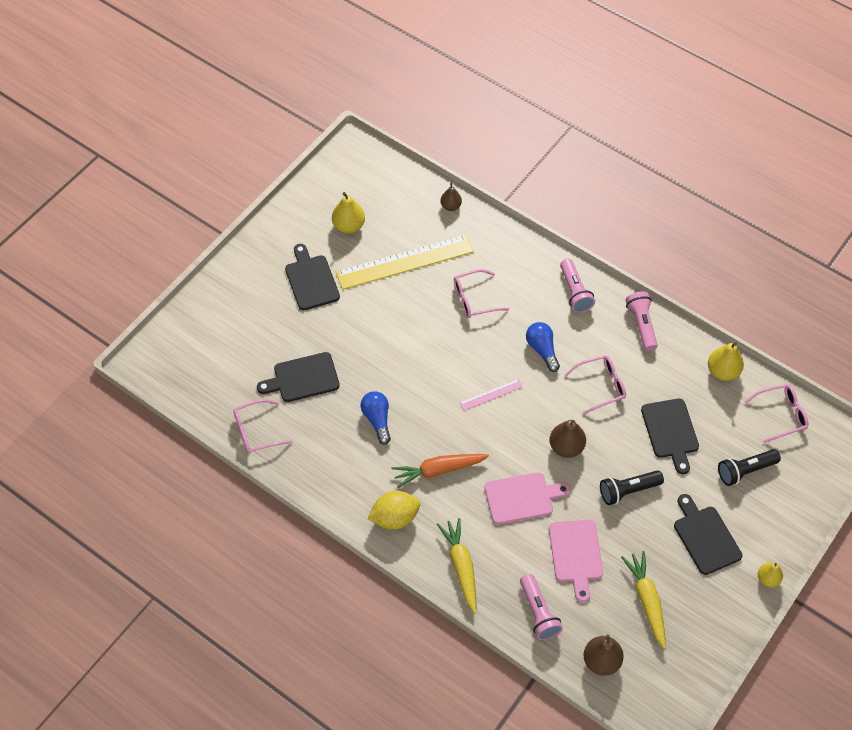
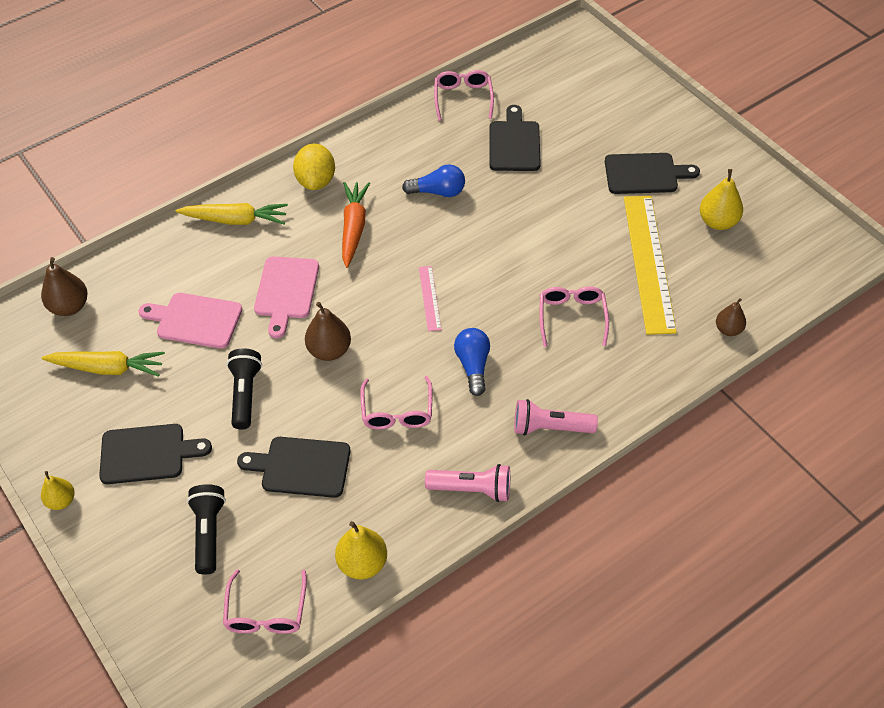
camera: 110 degrees right, 5 degrees down
pink flashlight [520,574,563,640] -> none
blue light bulb [526,322,560,372] -> blue light bulb turned 90 degrees counterclockwise [454,328,490,396]

